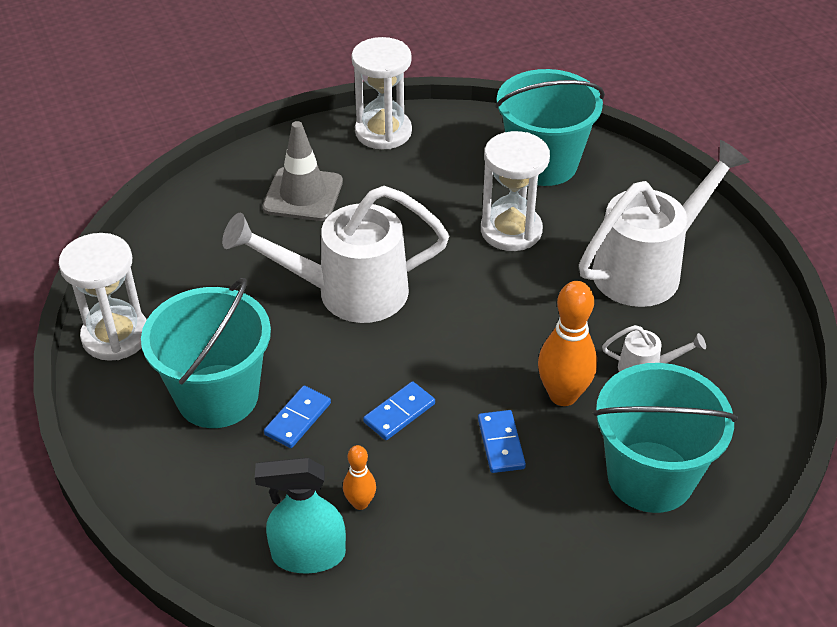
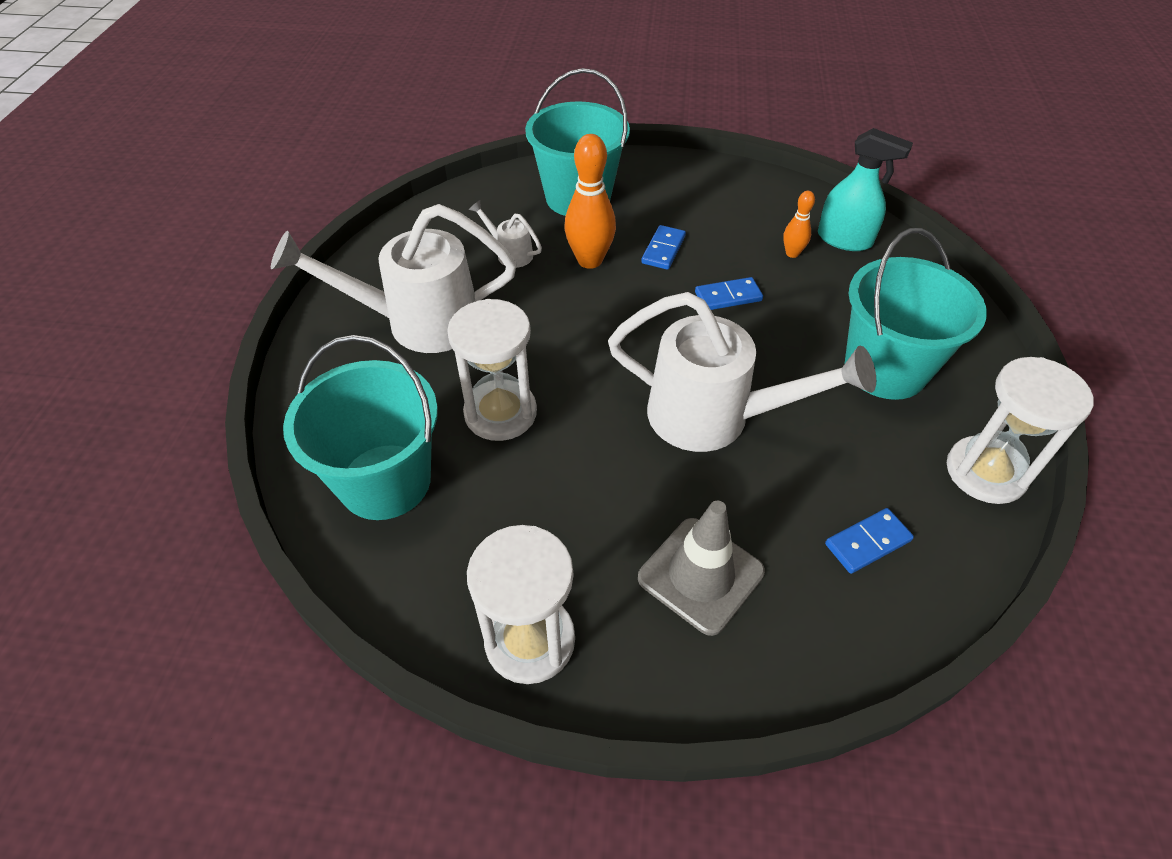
camera: 150 degrees left, 5 degrees up
blue domino [264,386,331,448] -> blue domino moved to [825,508,914,574]

